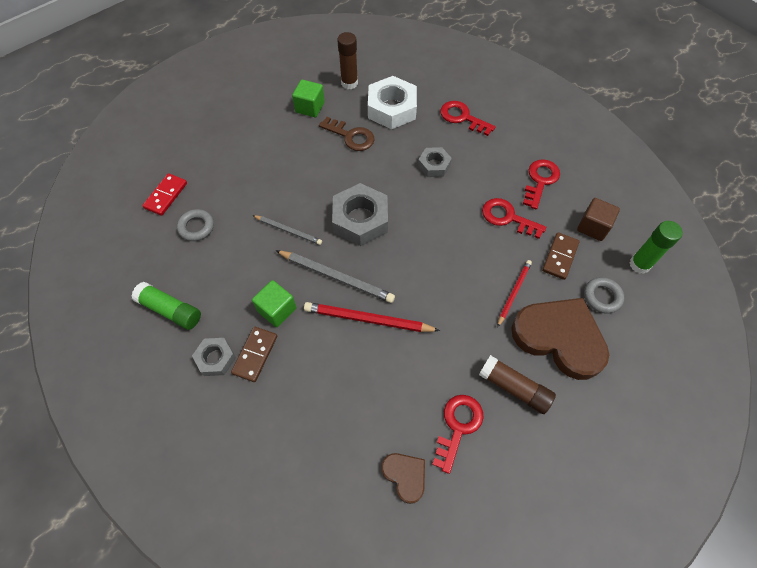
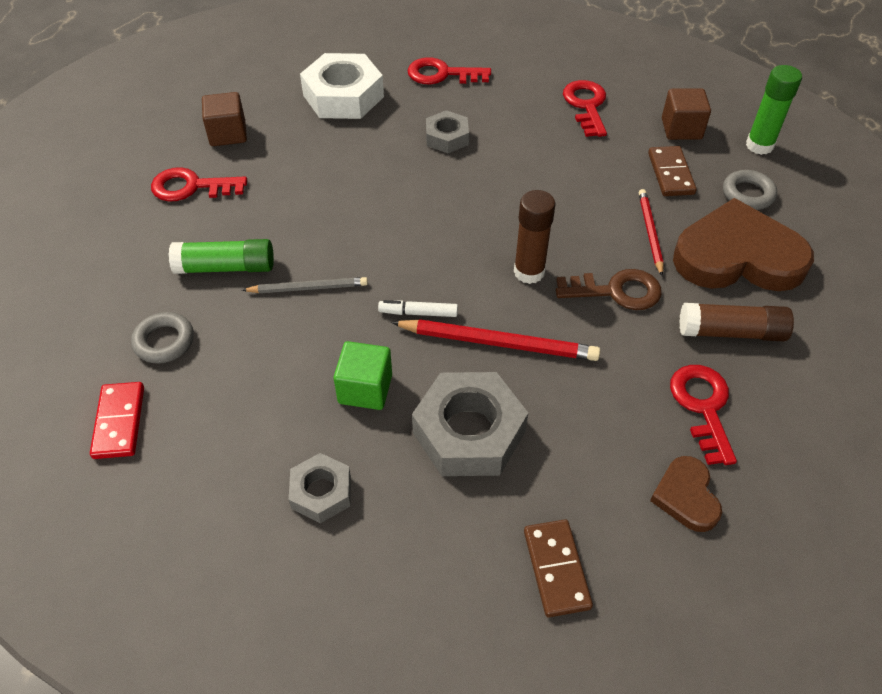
camera: 30 degrees left, 10 degrees down
green glue stick [131,282,201,330] -> green glue stick moved to [168,239,274,274]
red domino [142,173,187,216] -> red domino moved to [90,382,144,459]
brown domino [231,326,277,382] -> brown domino moved to [524,519,593,617]
grey pencil [276,250,395,303] -> white marker [378,300,458,317]
green cube [292,80,325,117] -> brown cube [202,92,247,146]
red pencil [304,302,440,332] -> red pencil turned 150 degrees counterclockwise [391,319,600,361]
brown key [319,117,374,151] -> brown key moved to [556,269,662,310]
grey nut [332,183,388,246] -> grey nut moved to [412,372,528,476]
brown glue stick [337,32,358,89] -> brown glue stick moved to [514,190,556,284]
brown heart [382,453,425,504] -> brown heart turned 120 degrees counterclockwise [650,456,722,532]
red key [482,198,546,239] -> red key moved to [151,167,247,202]

